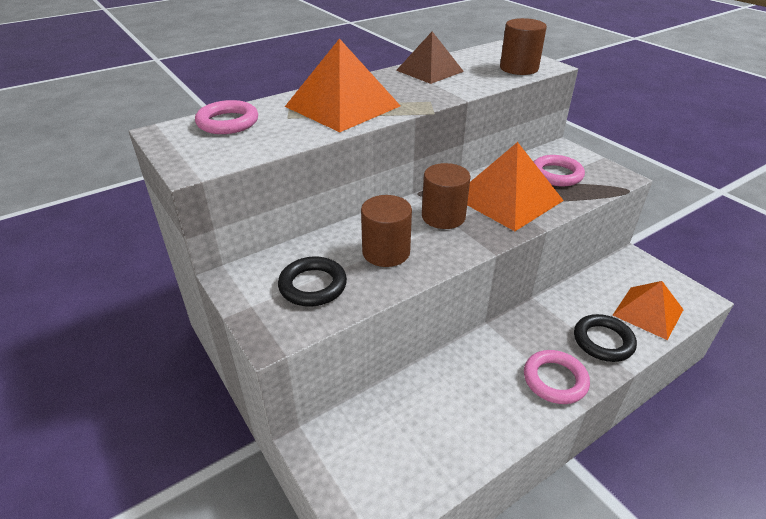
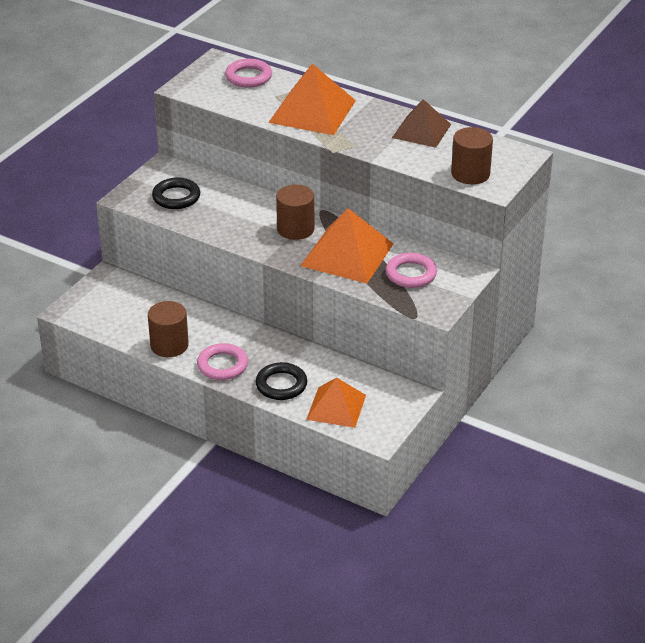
camera: 65 degrees right, 0 degrees up
brown cylinder [361,195,412,267] -> brown cylinder moved to [148,301,189,357]

